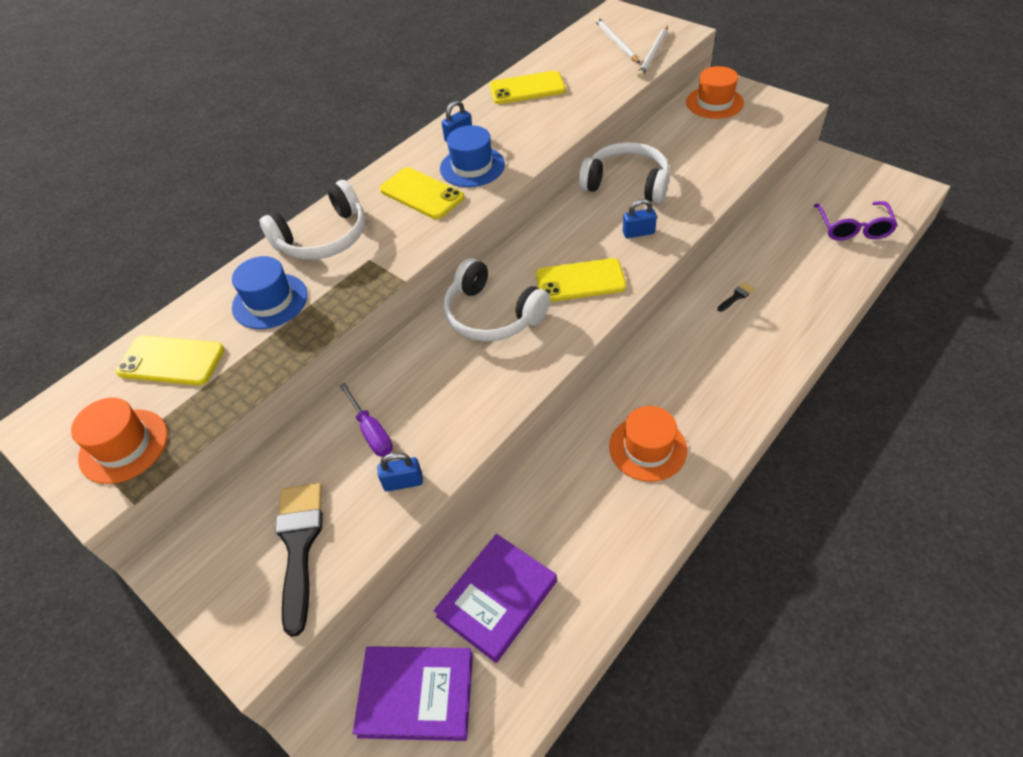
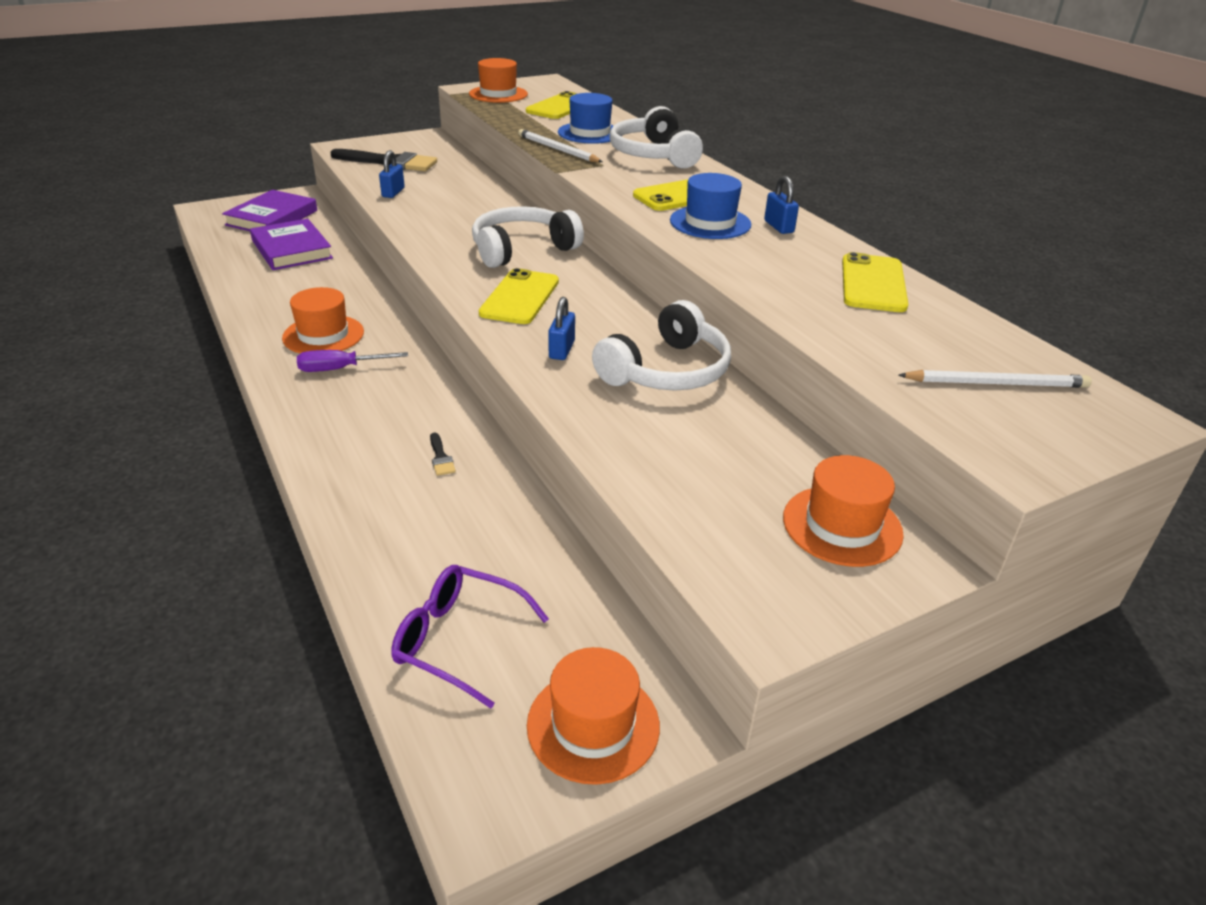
camera: 105 degrees right, 15 degrees down
purple screwdriver [339,383,393,457] -> purple screwdriver moved to [297,350,408,372]
white pencil [637,26,668,78] -> white pencil moved to [518,129,603,162]
none -> orange hat [527,647,660,785]

